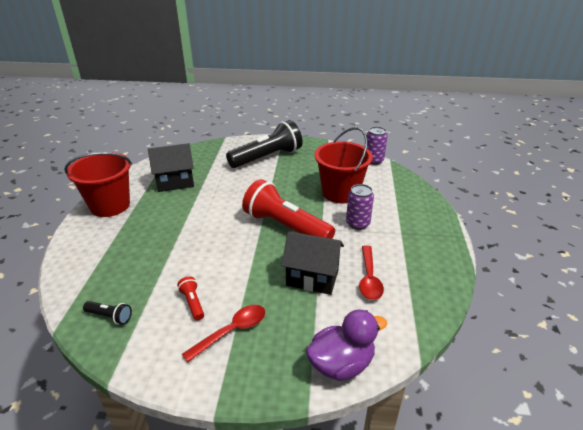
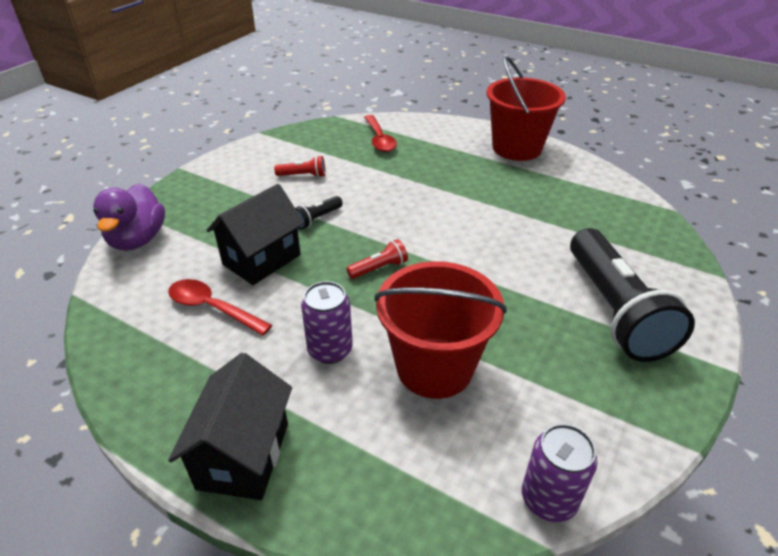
camera: 115 degrees right, 5 degrees up
black flashlight [83,301,132,325] -> black flashlight moved to [295,196,343,229]
black house [148,143,194,192] -> black house moved to [168,353,292,500]
red spoon [182,305,265,362] -> red spoon moved to [364,115,397,152]
red flashlight [242,179,335,239] -> red flashlight [346,239,408,279], size x0.41

